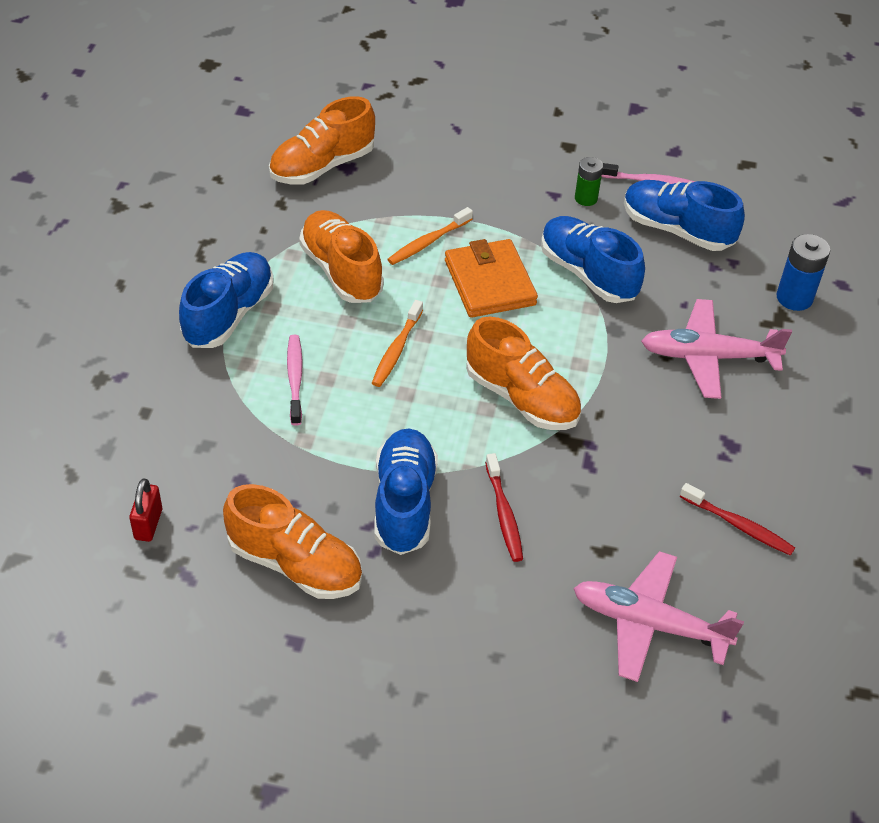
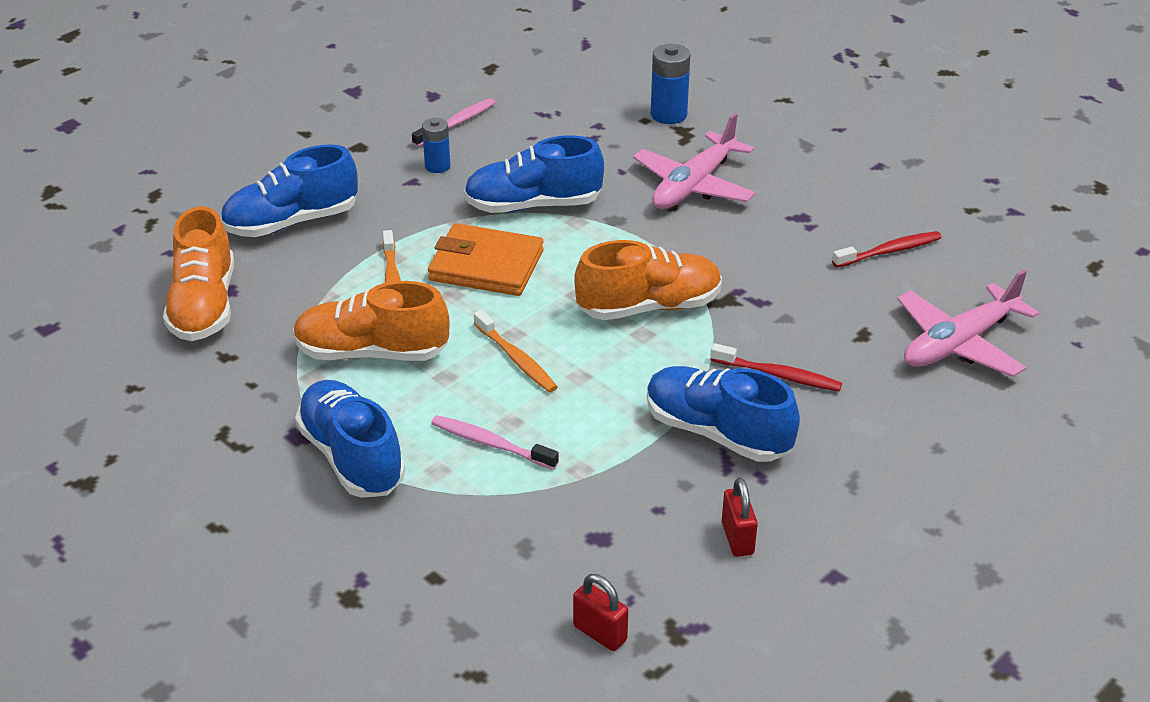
camera: 55 degrees left, 10 degrees down
orange shoe [223,484,362,599] -> red padlock [722,478,758,557]
green battery [575,157,603,206] -> blue battery [422,118,451,173]
blue shoe [624,180,745,251] -> blue shoe moved to [220,144,358,237]

